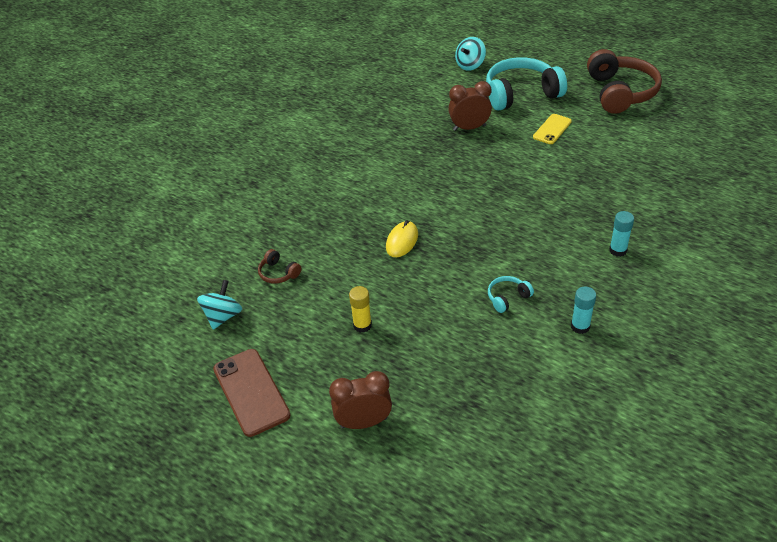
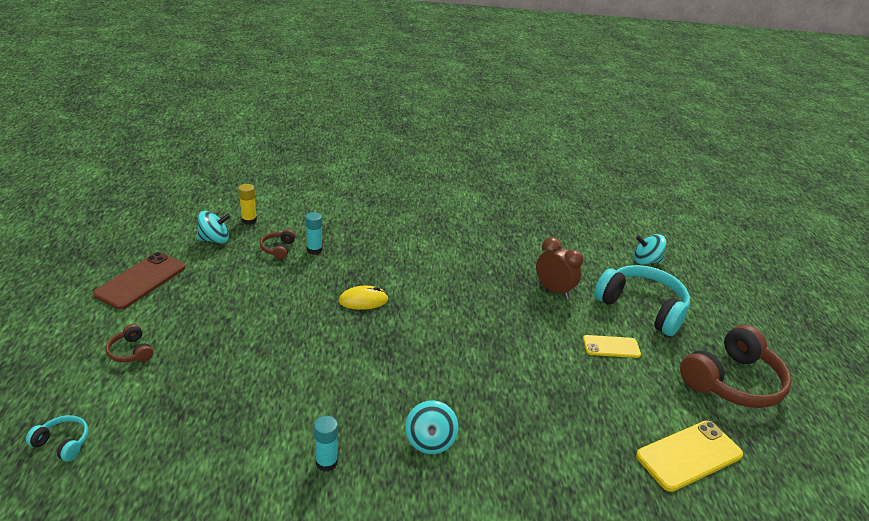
camera: 50 degrees right, 10 degrees down
brown clock [329,371,392,429] -> brown headphones [106,324,153,362]
yellow glue stick [349,286,372,333] -> yellow glue stick moved to [238,184,257,225]
turquoise headphones [488,276,534,313] -> turquoise headphones moved to [26,415,89,462]
turquoise glue stick [609,211,634,257] -> turquoise glue stick moved to [305,212,323,255]
none -> turquoise spinning top [405,400,458,454]
none -> yellow phone [636,421,743,492]

